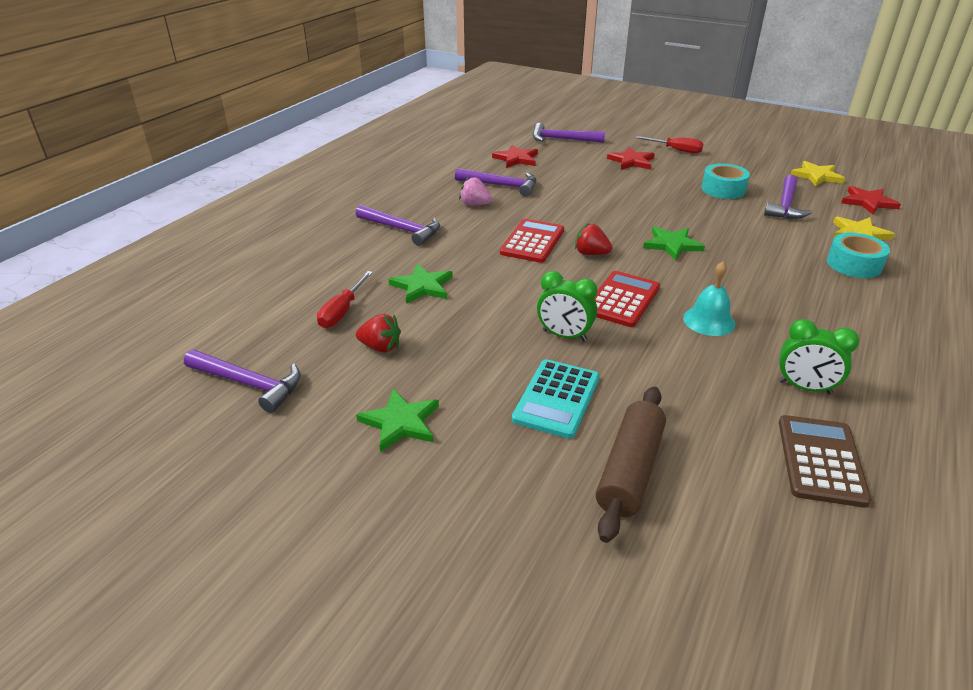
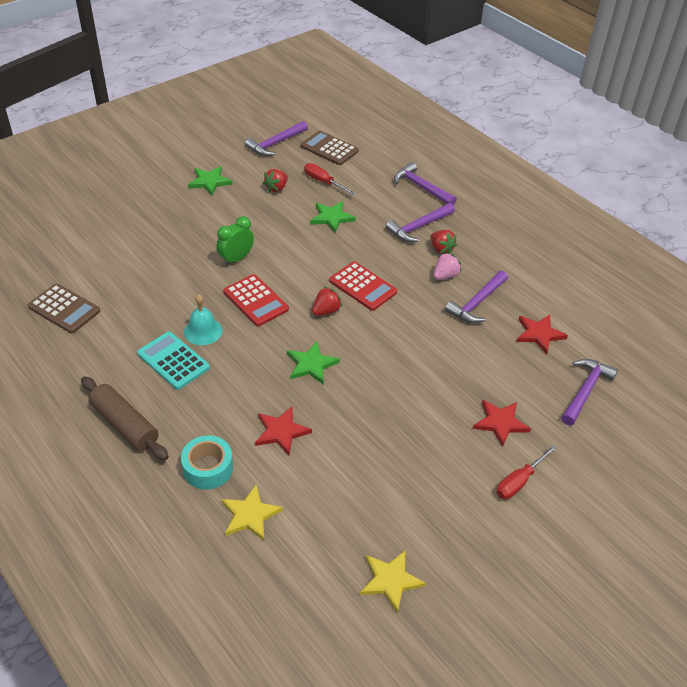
camera: 110 degrees right, 10 degrees up
turquoise calculator [512,359,600,439] -> turquoise calculator moved to [137,332,210,390]
brown rolling pin [596,387,666,543] -> brown rolling pin moved to [81,376,169,461]
turquoise tape [701,164,750,199] -> none
purple hammer [764,174,812,219] -> purple hammer moved to [394,162,457,205]
green clock [779,319,859,394] -> none
red star [841,186,901,214] -> red star moved to [255,407,312,455]
none -> brown calculator [301,131,359,165]
none -> red strawberry [430,230,457,254]

